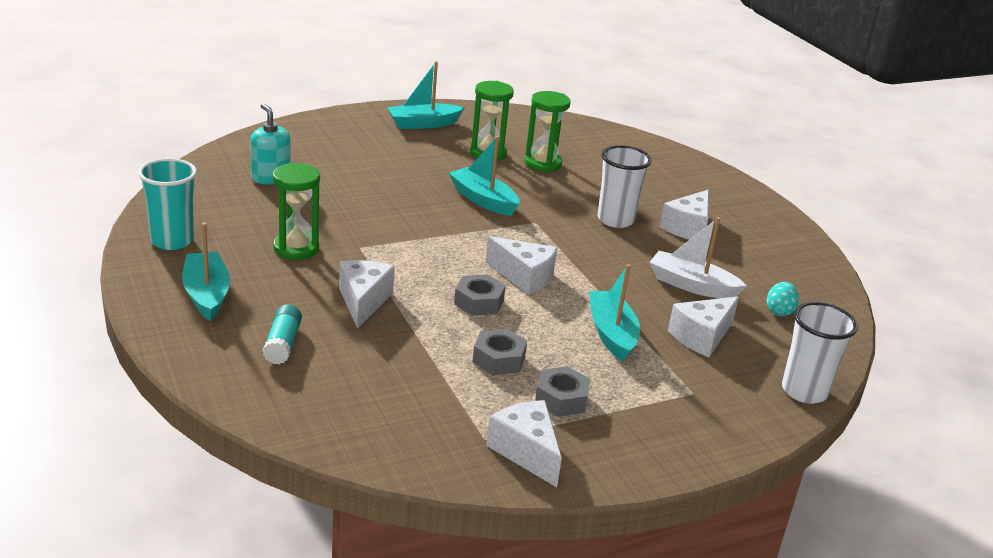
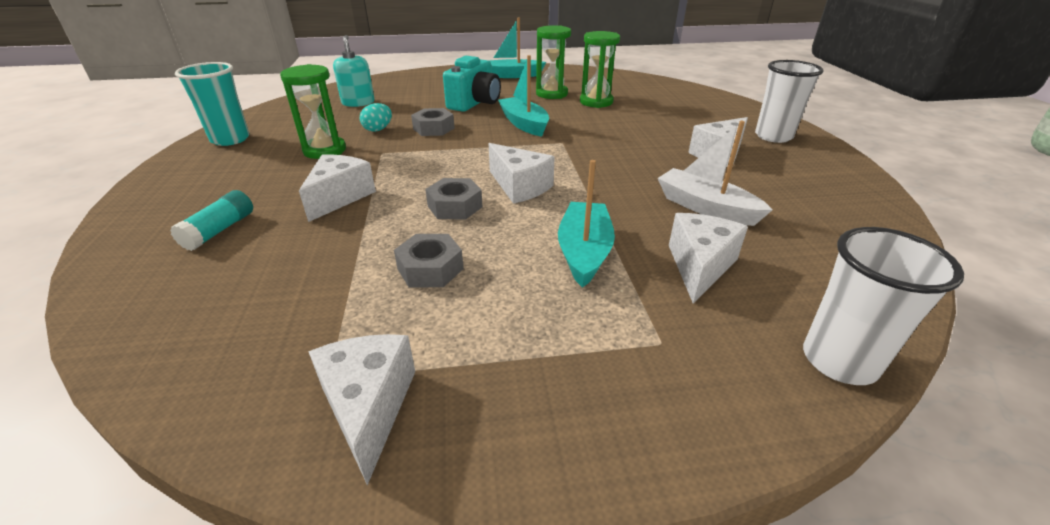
camera: 20 degrees right, 5 degrees up
turquoise boat [182,222,230,321] -> none
grey nut [535,366,591,417] -> grey nut moved to [411,108,455,136]
white cup [598,145,652,228] -> white cup moved to [755,60,823,143]
white cheese [668,296,739,357] -> white cheese turned 135 degrees clockwise [669,213,748,303]
turquoise egg [767,282,799,316] -> turquoise egg moved to [360,103,392,132]
none -> turquoise camera [443,56,501,112]

